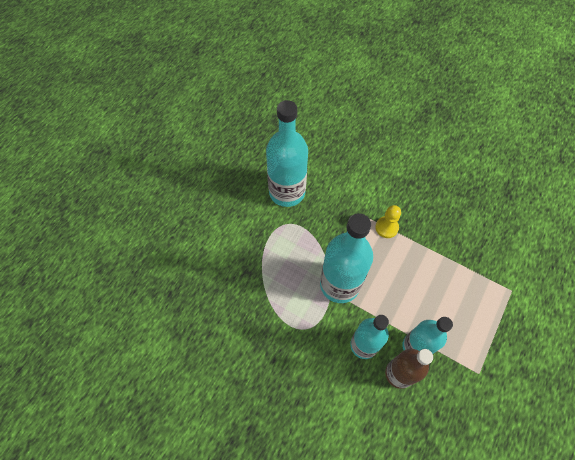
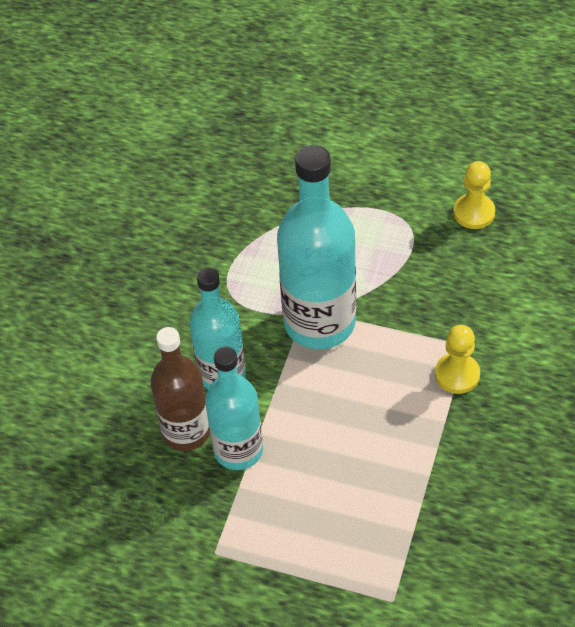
camera: 80 degrees right, 10 degrees down
turquoise bottle [266,100,308,207] -> yellow pawn [453,161,495,229]

